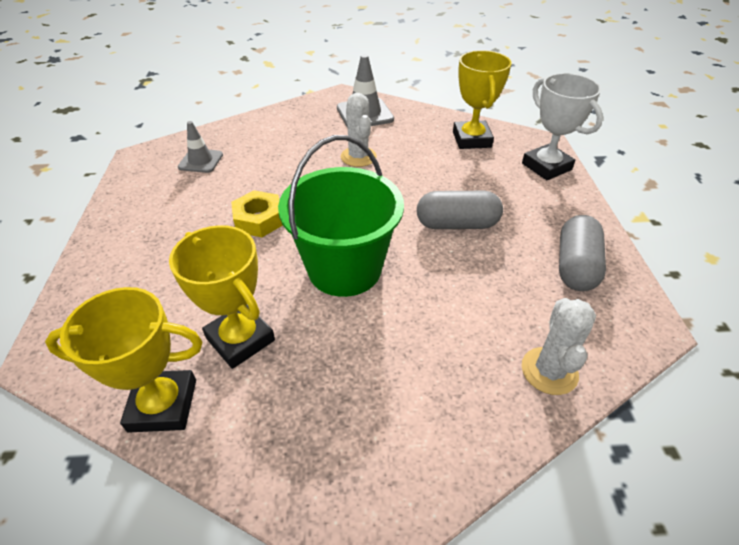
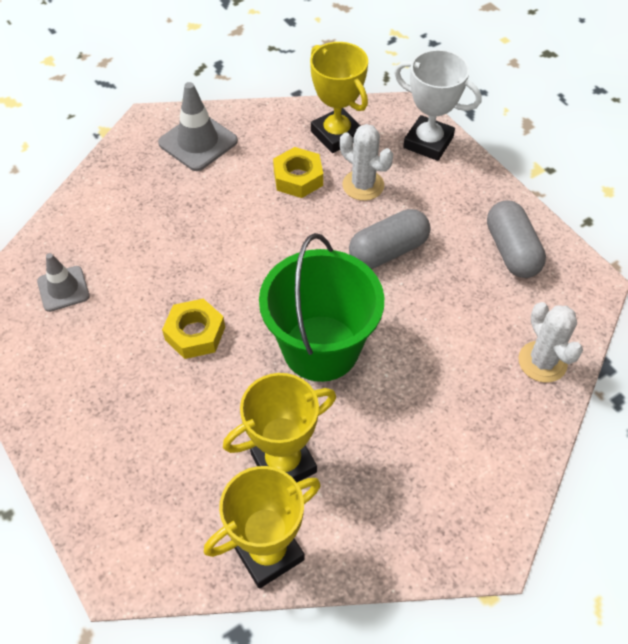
camera: 30 degrees left, 10 degrees up
yellow trophy [169,225,275,369] -> yellow trophy turned 45 degrees counterclockwise [223,373,336,482]
white cactus [341,93,377,167] -> white cactus moved to [340,124,393,201]
none -> yellow nut [273,147,323,198]

